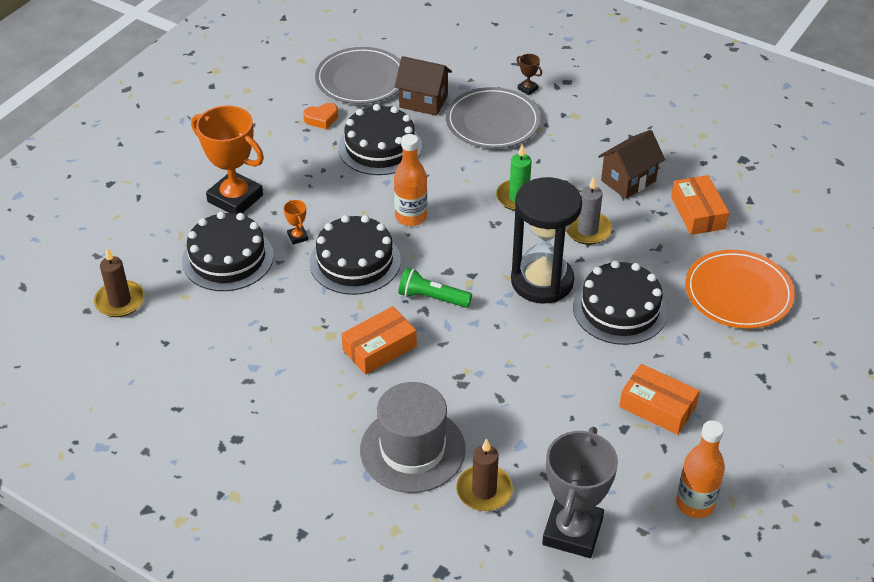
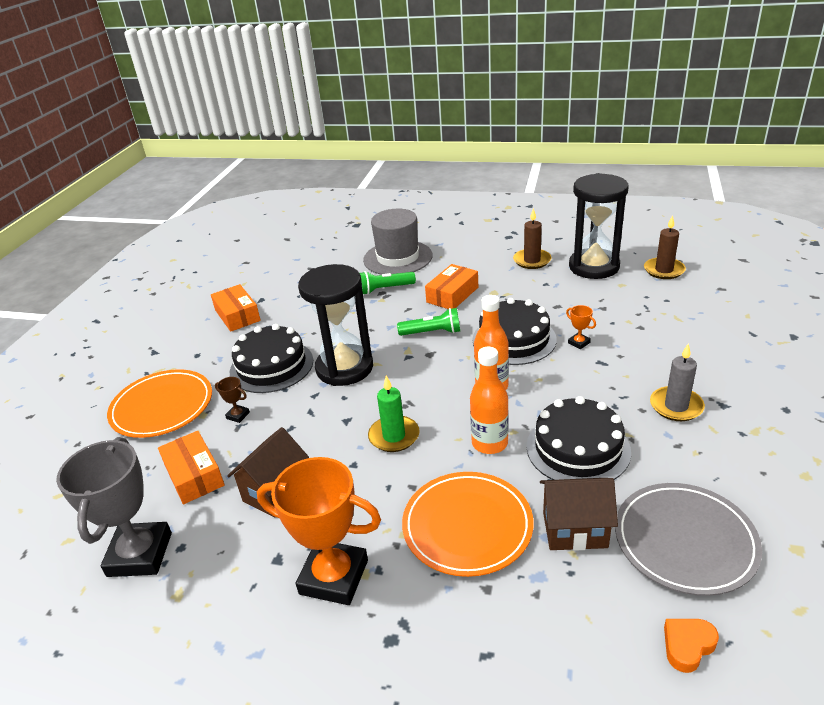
camera: 165 degrees right, 10 degrees down
black cake [182,212,274,291] -> none
orange trophy [191,106,264,214] -> orange trophy moved to [257,457,381,605]
orange heart [303,103,338,129] -> orange heart moved to [664,619,719,673]
grey plate [446,87,541,148] -> orange plate [402,472,533,577]
brown candle [456,438,513,511] -> brown candle moved to [513,208,551,269]
brown trophy [517,54,542,95] -> brown trophy moved to [215,377,250,423]
grey trophy [542,427,618,558] -> grey trophy moved to [56,437,172,577]
grey candle [566,177,612,245] -> grey candle moved to [650,344,705,421]
orange box [619,364,700,435] -> orange box turned 45 degrees clockwise [211,284,261,332]
orange bottle [676,420,725,518] -> orange bottle moved to [470,347,509,454]
none -> green flashlight [360,271,416,295]
none -> black hourglass [569,173,628,279]

